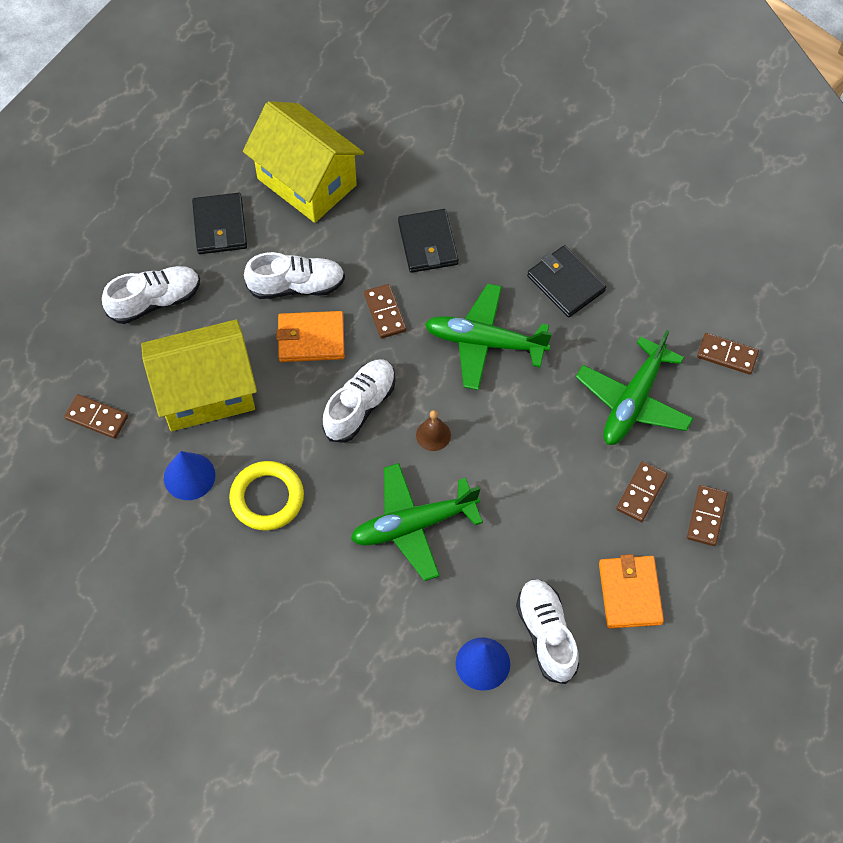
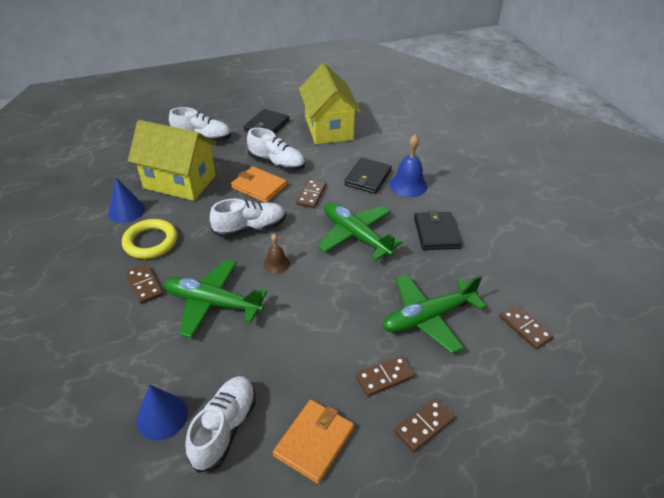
camera: 35 degrees right, 20 degrees down
brown domino [64,394,128,439] -> brown domino moved to [125,264,163,304]
none -> blue bell [389,135,428,197]

